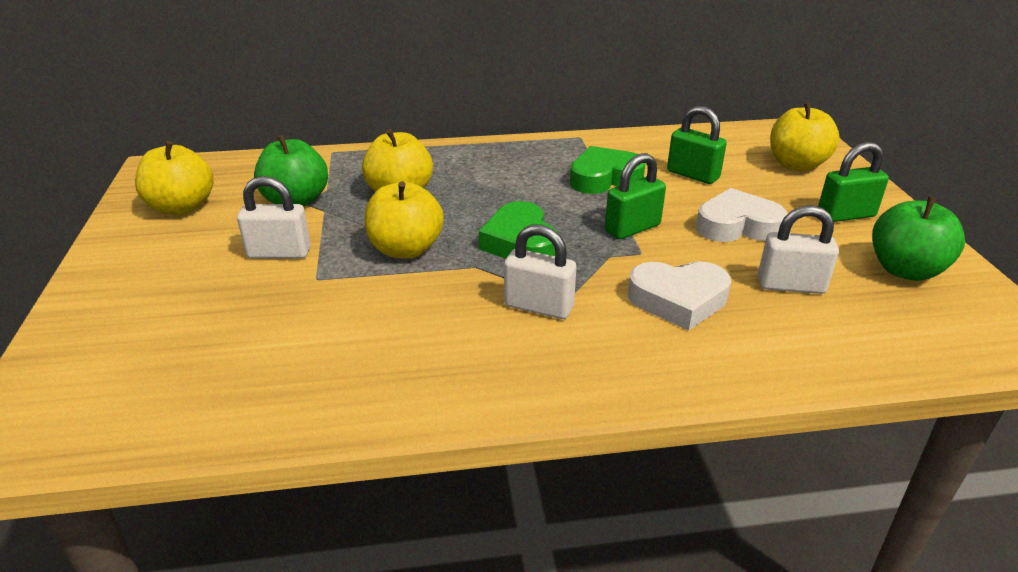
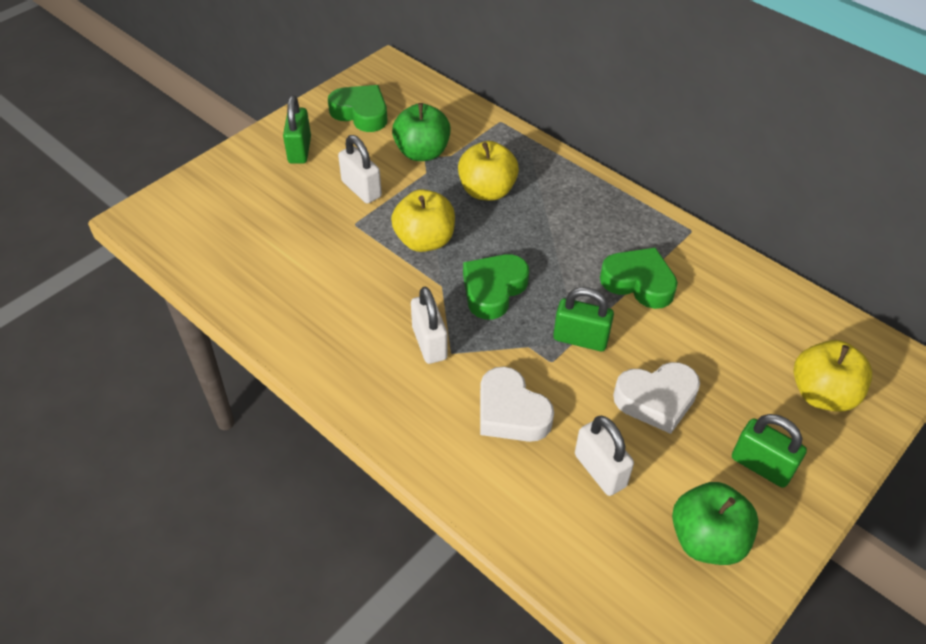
camera: 50 degrees right, 15 degrees up
yellow apple [135,141,214,215] -> green heart [328,85,387,132]
green padlock [667,106,727,184] -> green padlock moved to [283,95,311,164]
white heart [696,188,787,242] -> white heart turned 120 degrees clockwise [613,362,700,434]

